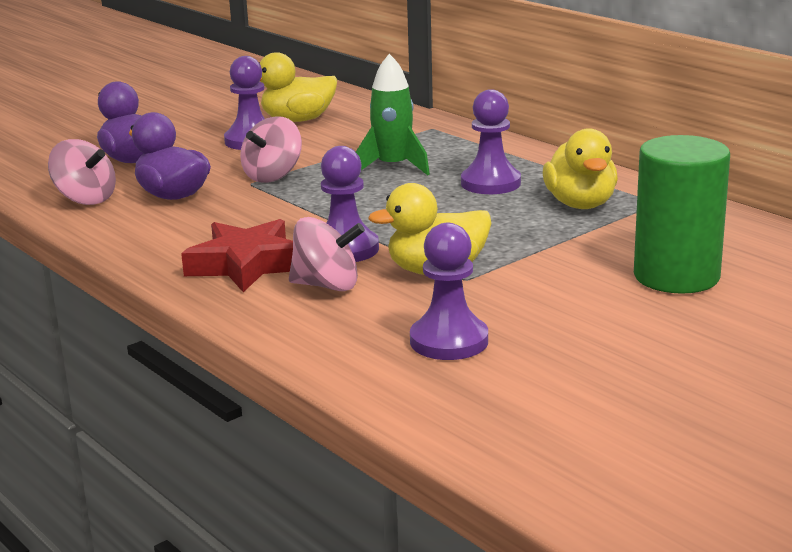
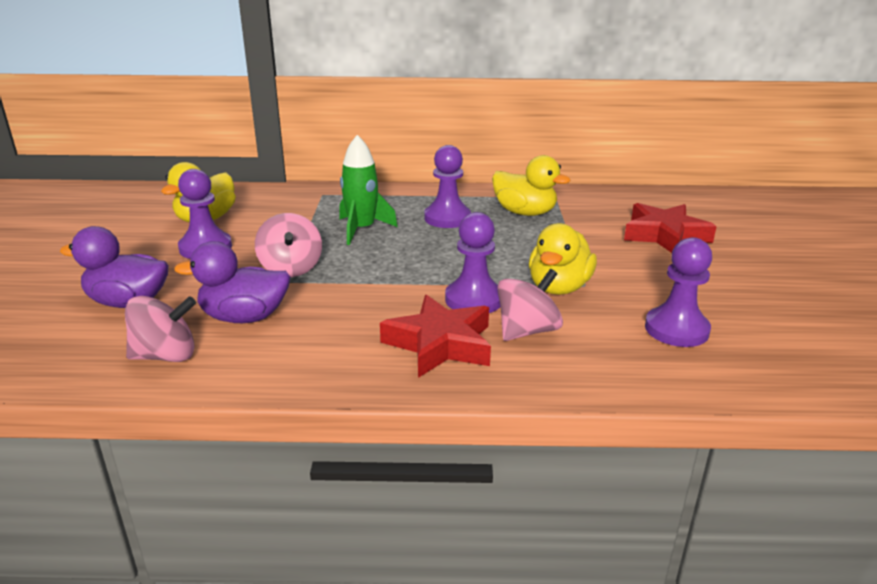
camera: 50 degrees left, 5 degrees up
green cylinder [634,135,730,294] -> red star [624,203,717,253]

